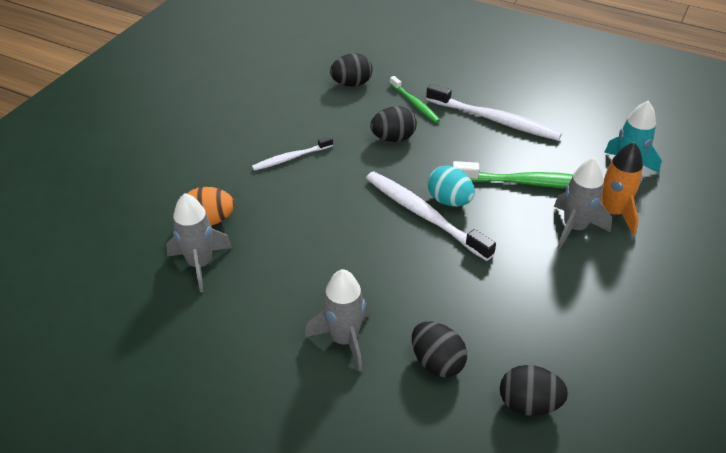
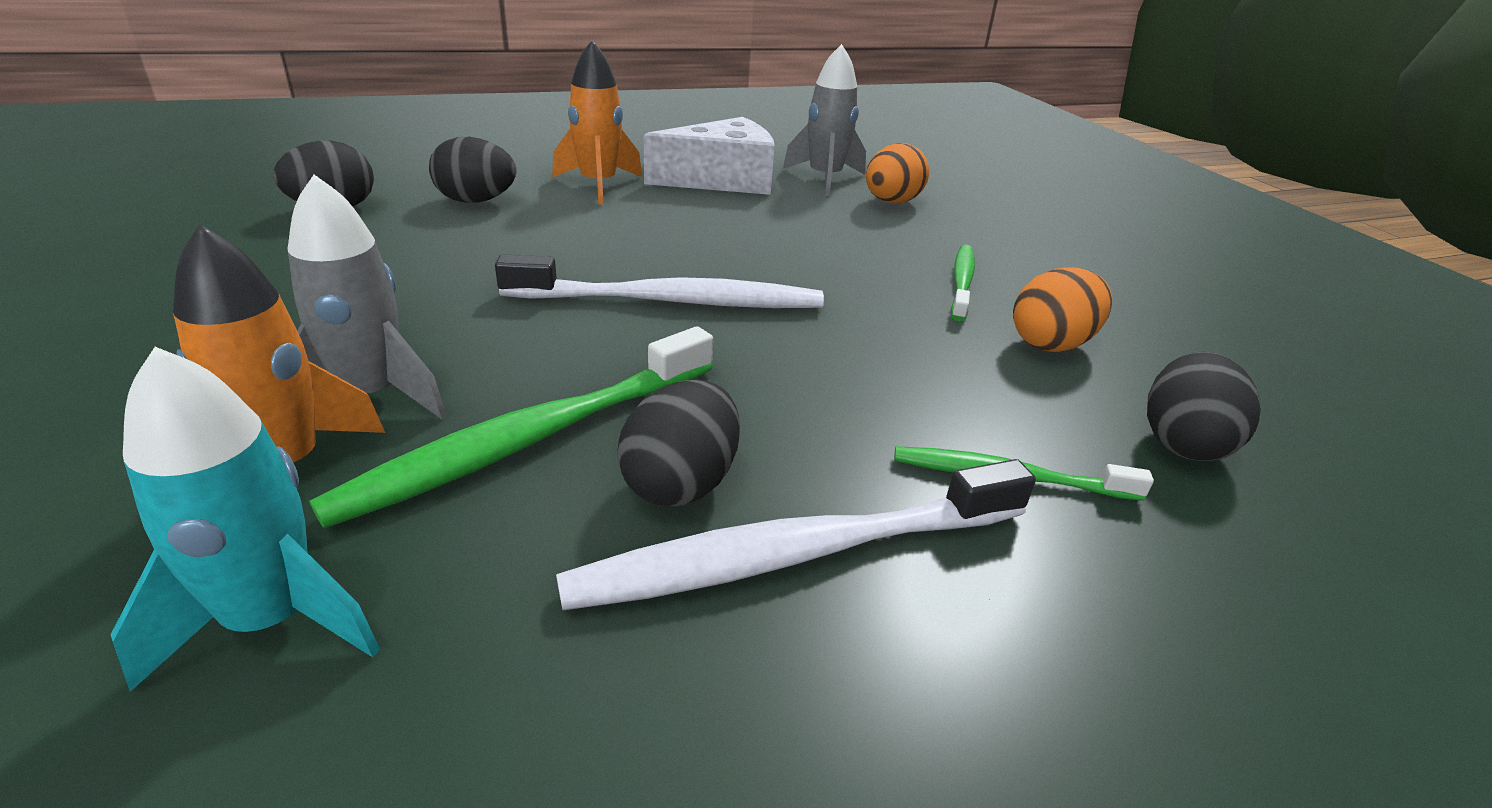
camera: 130 degrees right, 10 degrees down
white toothbrush [252,136,333,171] -> green toothbrush [951,245,975,321]
grey rocket [305,269,370,371] -> orange rocket [552,40,642,204]
black egg [370,106,417,142] -> black egg moved to [617,379,740,506]
turquoise egg [428,165,475,207] -> none
none -> white cheese [644,117,775,195]
none -> orange egg [1013,267,1112,352]

